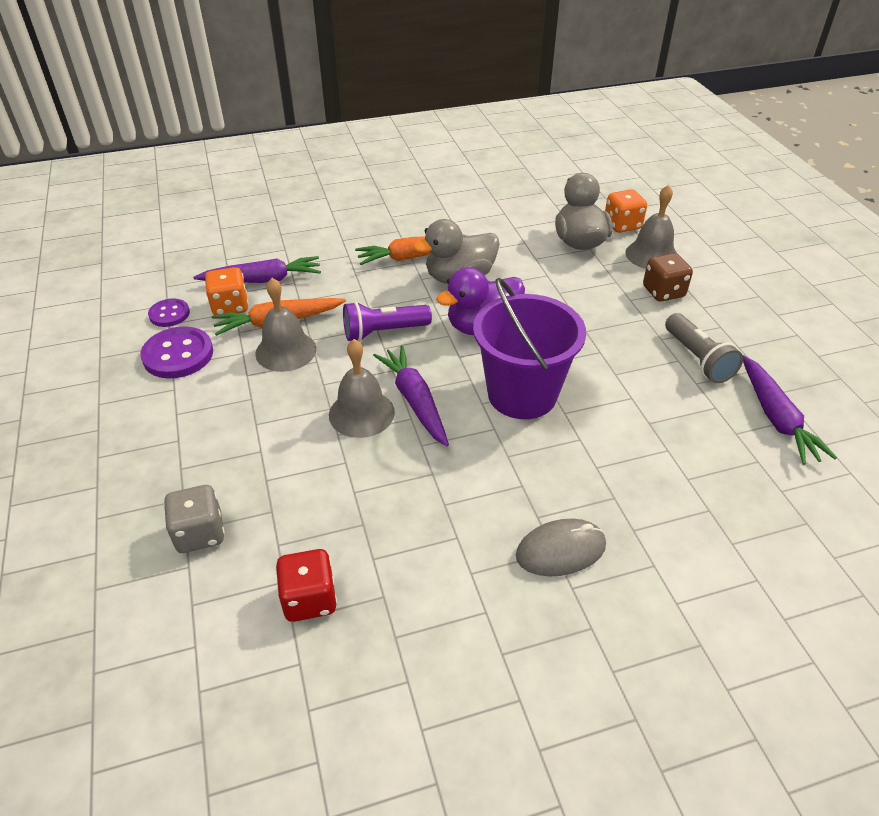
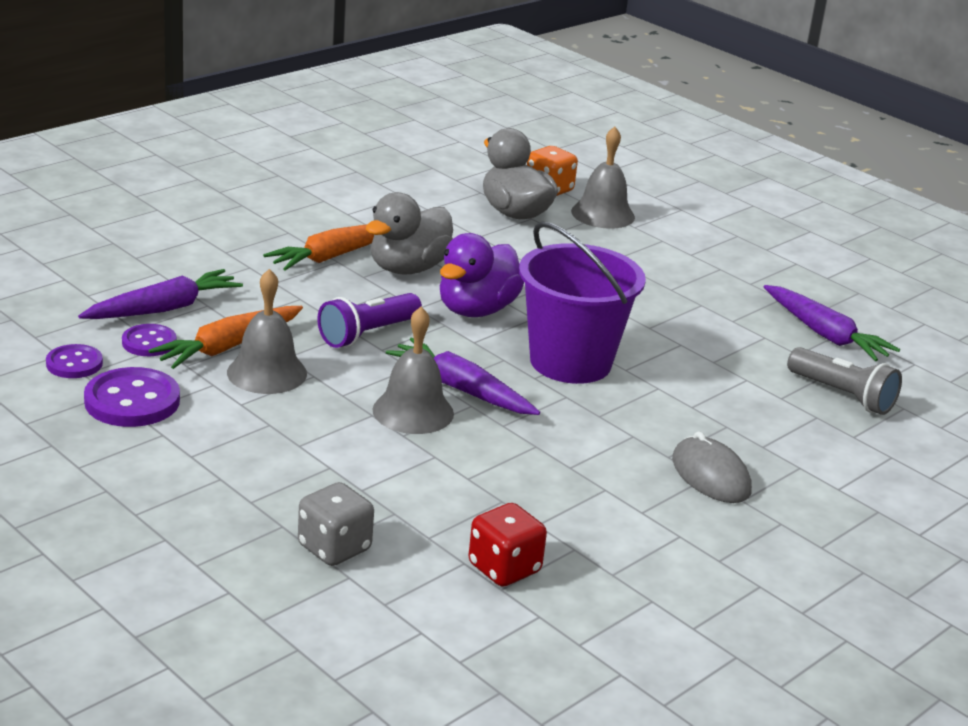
camera: 30 degrees left, 15 degrees down
orange dice [205,267,249,315] -> purple button [122,324,177,356]
grey mouse [516,519,606,576] -> grey mouse turned 75 degrees counterclockwise [672,431,752,503]
brown dice [643,253,693,302] -> none
grey flashlight [665,313,743,383] -> grey flashlight moved to [787,347,902,415]

